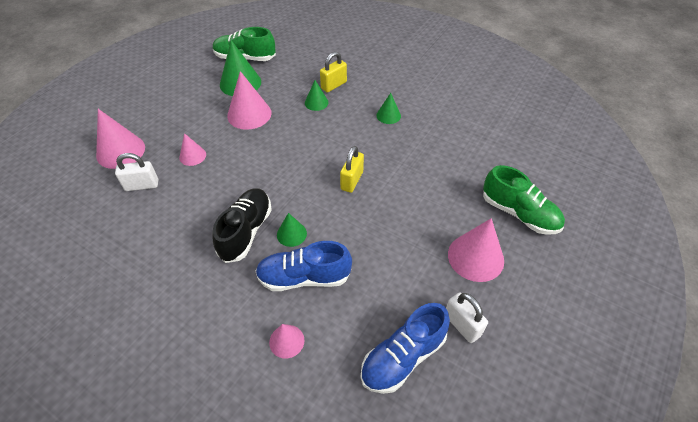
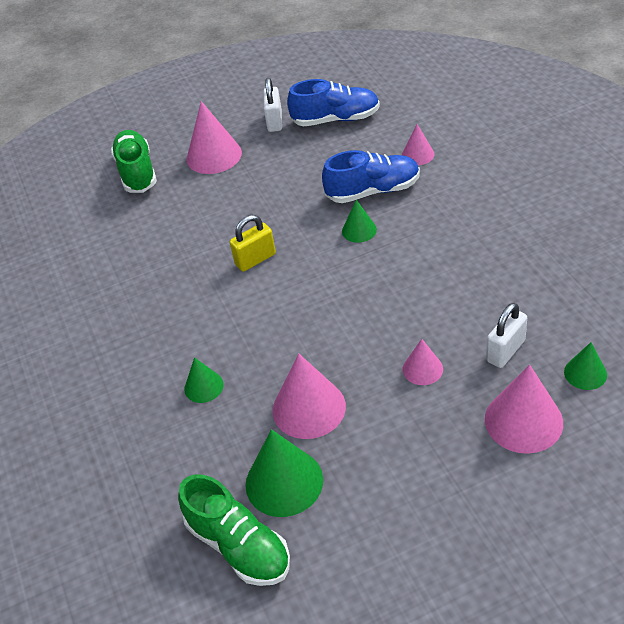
camera: 140 degrees left, 5 degrees down
white padlock [115,153,158,191] -> white padlock turned 75 degrees counterclockwise [486,303,527,368]
black shoe [212,188,272,263] -> none
blue shoe [255,241,352,291] -> blue shoe turned 45 degrees counterclockwise [322,150,420,203]
yellow padlock [320,52,347,92] -> none
green cone [376,93,401,124] -> green cone moved to [564,342,607,390]

